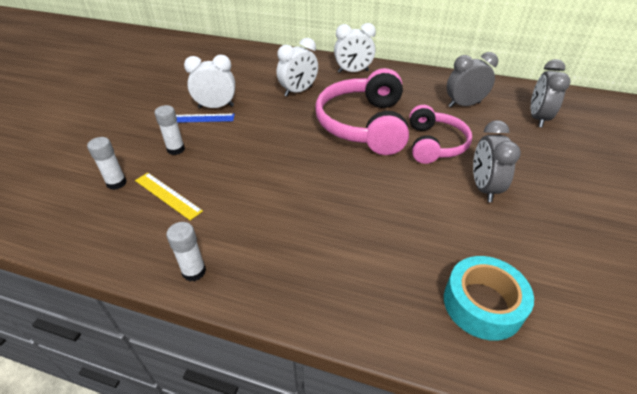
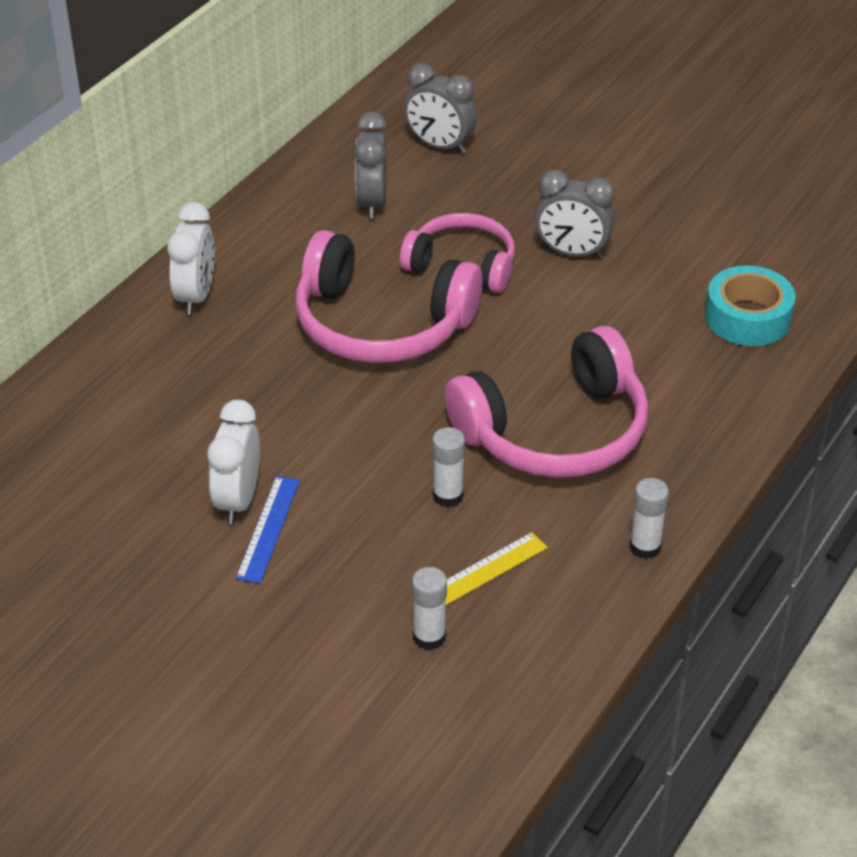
camera: 75 degrees left, 0 degrees up
white glue stick [154,105,185,155] -> white glue stick moved to [432,427,465,507]
white clock [277,38,318,96] -> none
none -> pink headphones [445,326,649,478]

